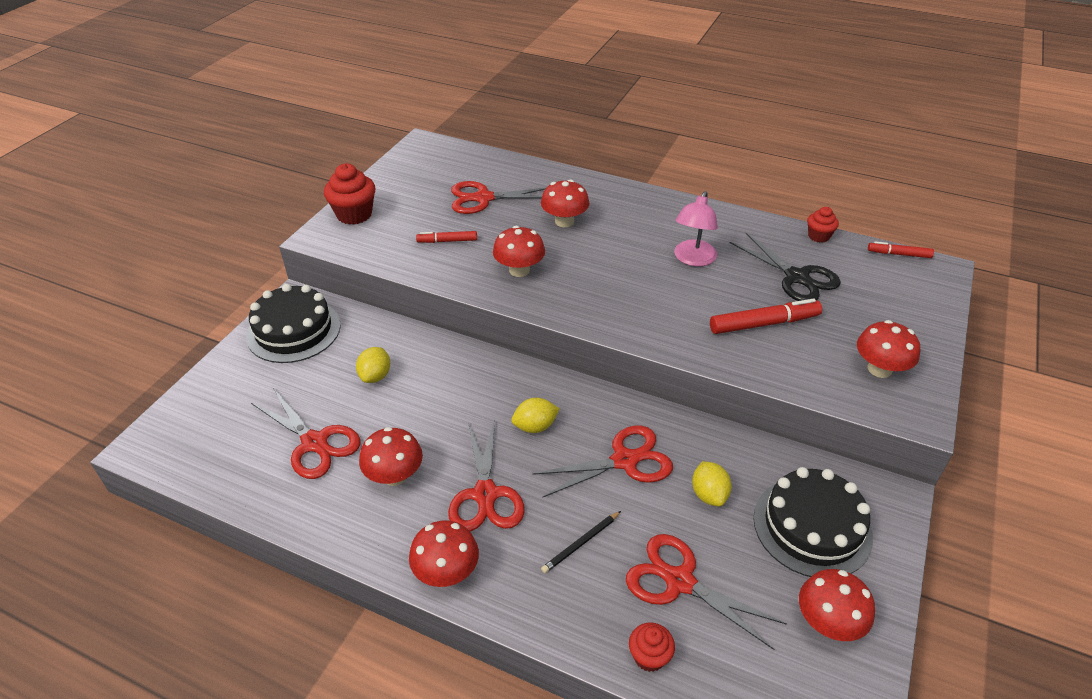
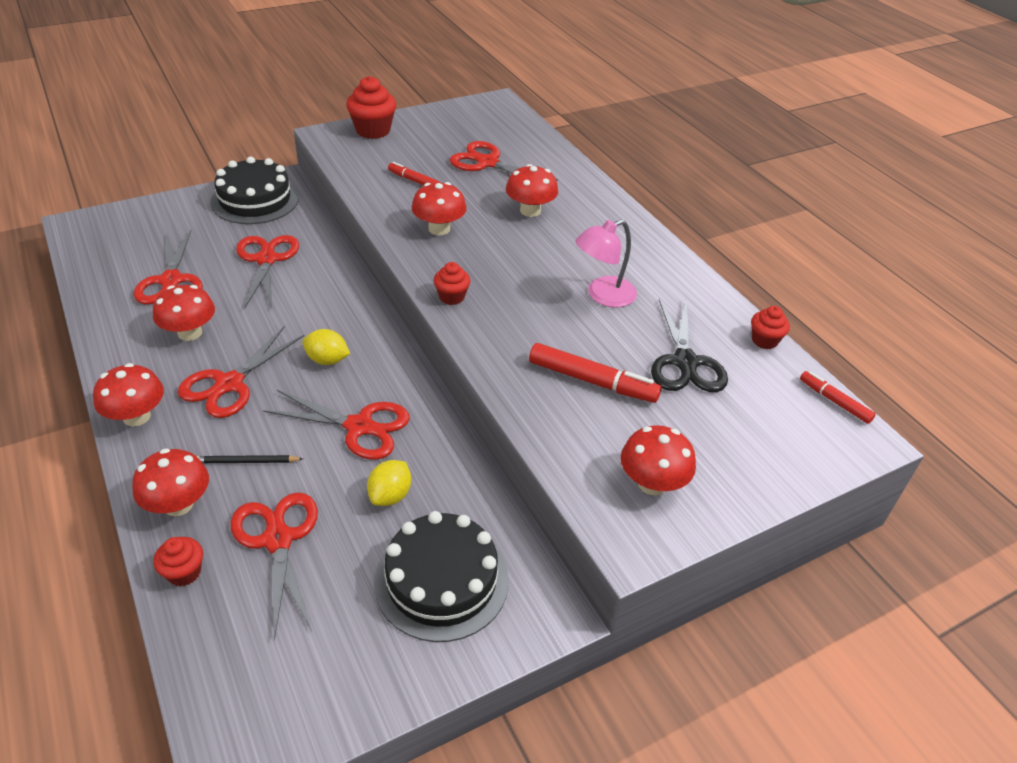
camera: 35 degrees right, 0 degrees up
yellow lemon [356,347,390,383] -> red scissors [236,235,299,309]
red mushroom [799,569,875,641] -> red mushroom moved to [132,449,209,516]
none -> red cupcake [434,262,470,305]

